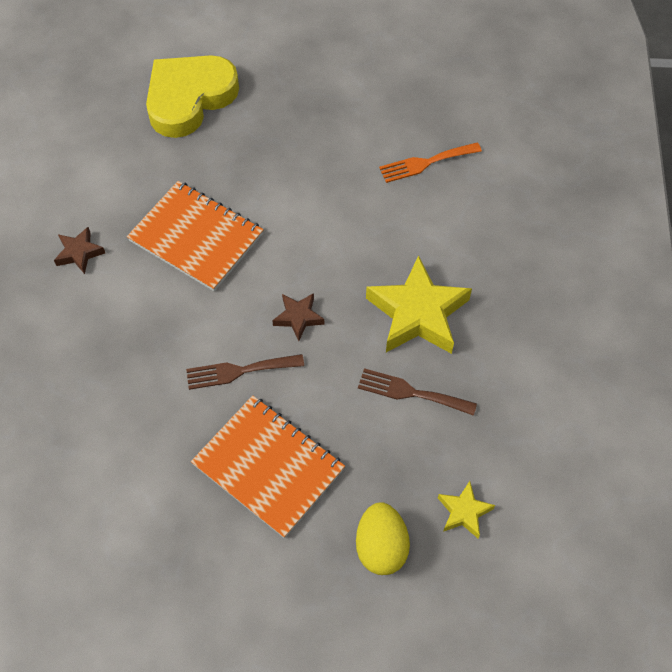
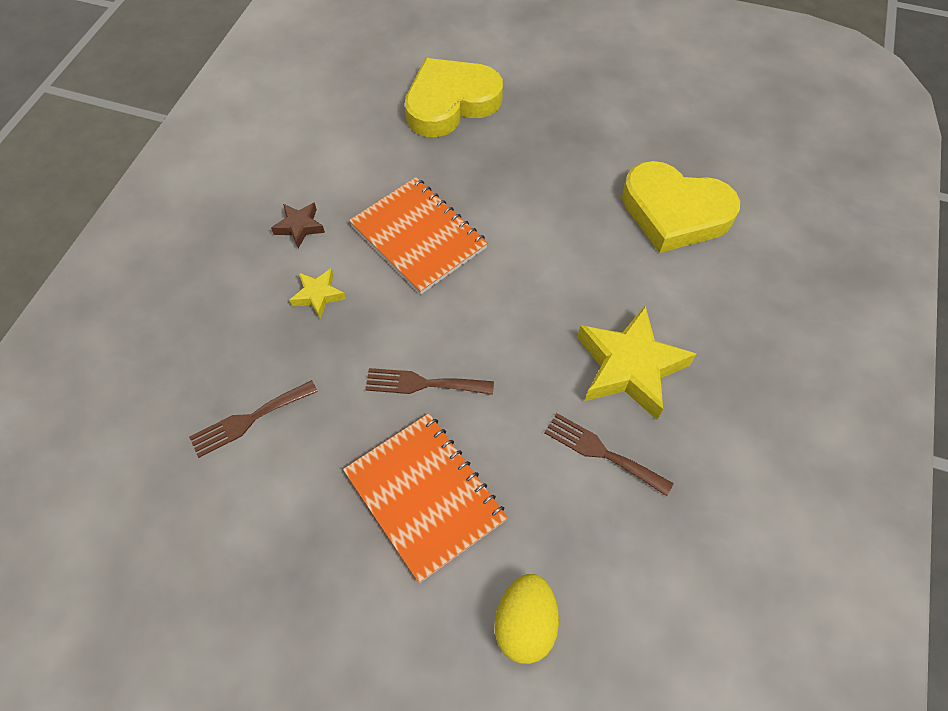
camera: 15 degrees right, 0 degrees up
brown star [272,293,324,341] -> none
orange fork [379,142,482,183] -> yellow heart [622,161,740,253]
yellow star [438,481,495,538] -> yellow star moved to [289,268,346,318]
none -> brown fork [189,380,318,458]

